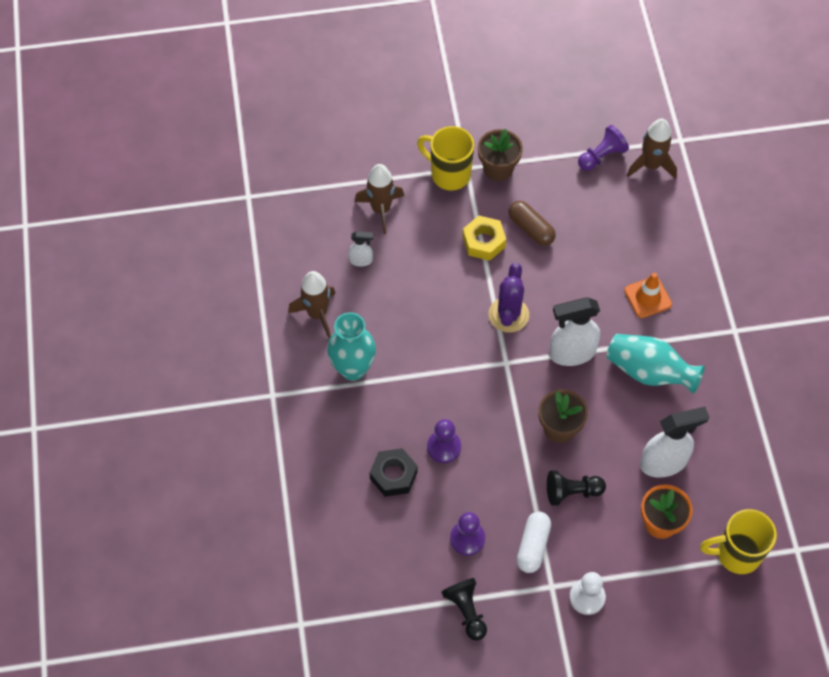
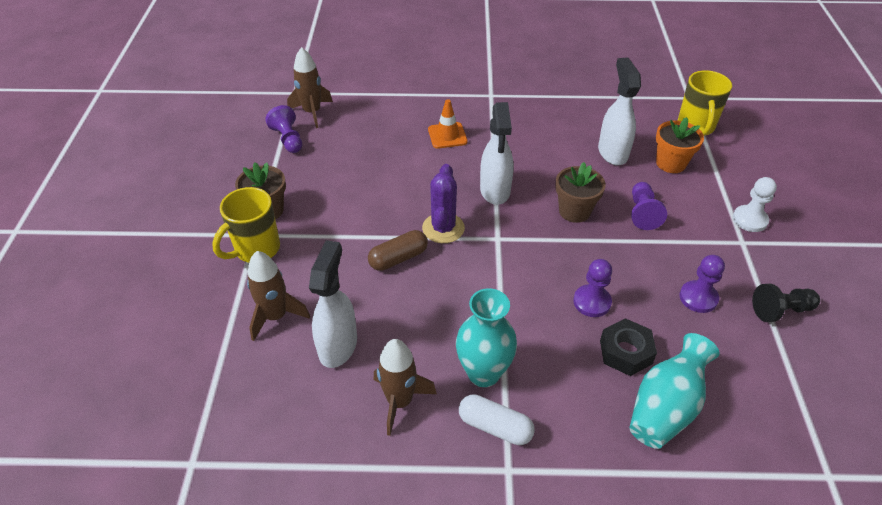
camera: 80 degrees left, 15 degrees down
white spray bottle [348,231,373,267] -> white spray bottle [309,240,357,368], size x1.97
yellow nut [463,216,506,261] -> none
purple cactus [488,263,529,333] -> purple cactus turned 75 degrees clockwise [422,164,465,243]
brown capsule [508,201,556,246] -> brown capsule moved to [368,230,428,271]
white capsule [517,512,551,573] -> white capsule moved to [459,394,535,445]
black pawn [547,470,606,506] -> purple pawn [631,182,667,230]
turquoise vase [606,334,705,394] -> turquoise vase moved to [629,333,719,449]

